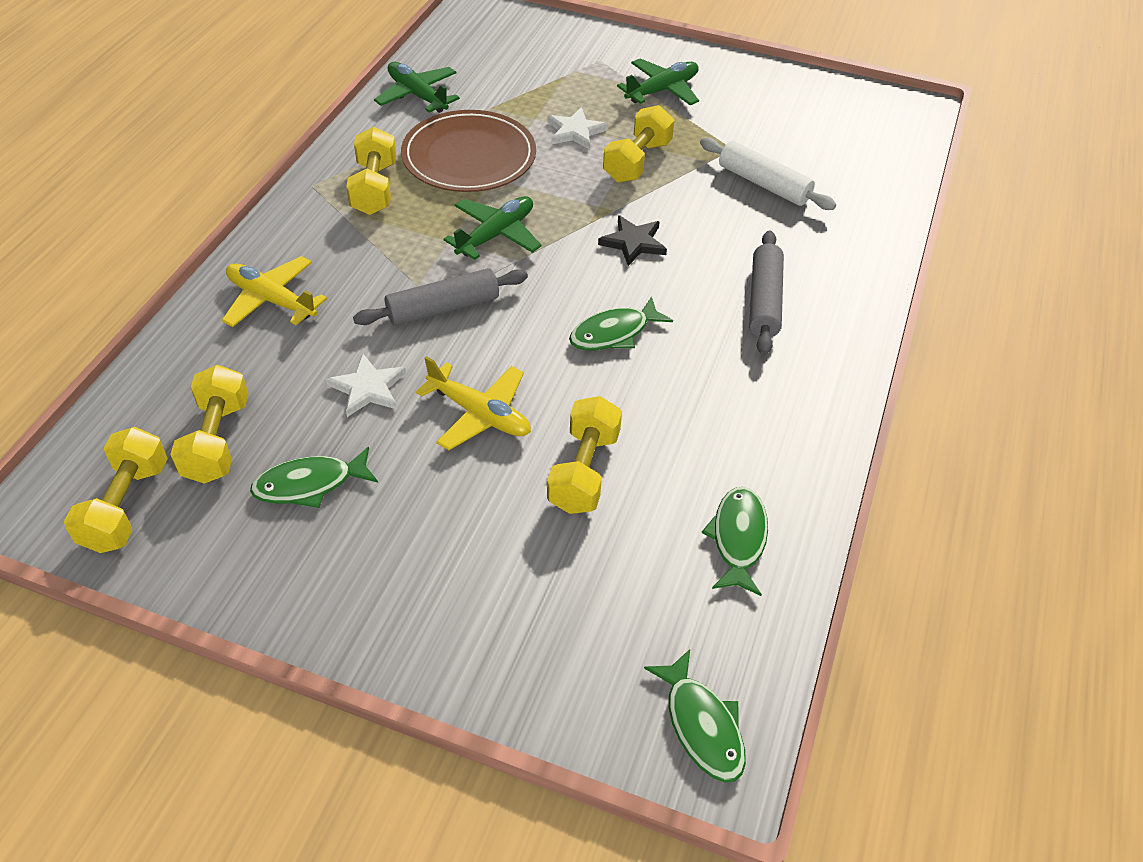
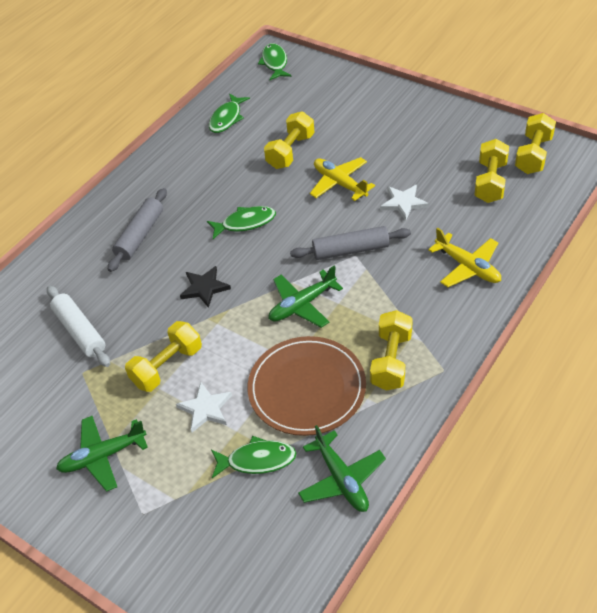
camera: 160 degrees left, 0 degrees up
green fish [250,447,378,508] -> green fish moved to [211,436,296,478]

